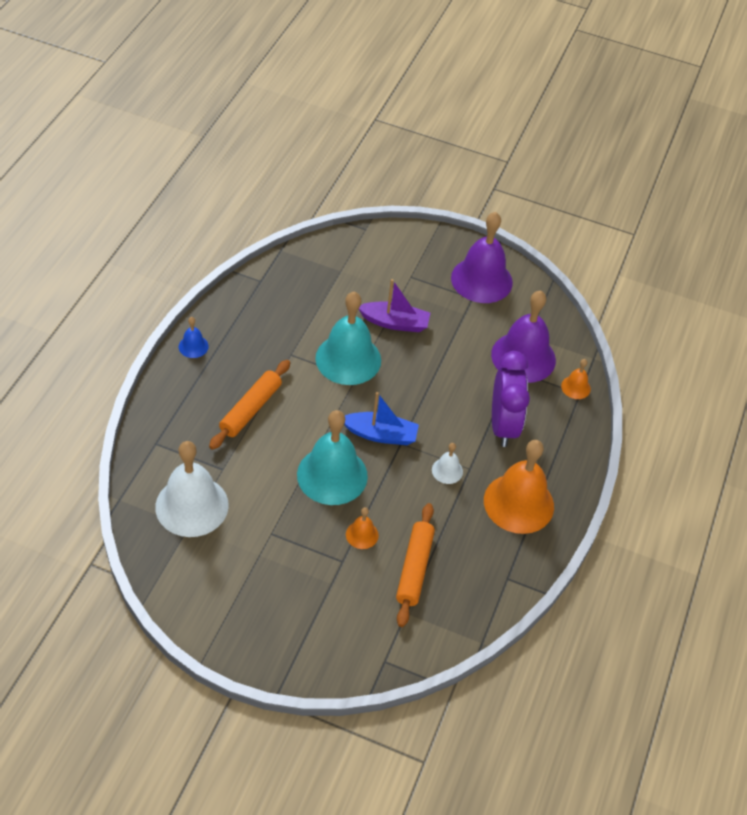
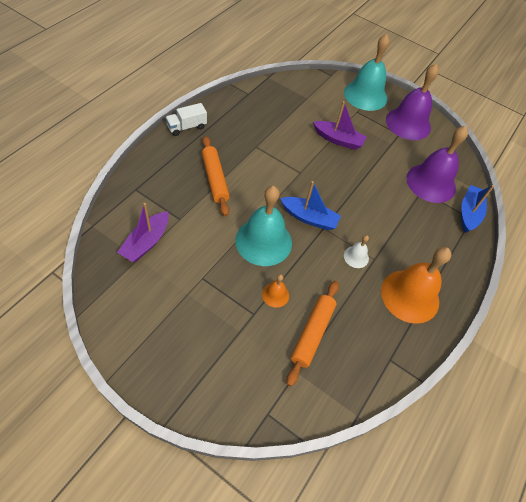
camera: 10 degrees right, 5 degrees up
white bell [155,441,229,537] -> purple boat [117,203,169,262]
blue bell [179,317,209,358] -> white truck [165,103,207,136]
orange rolling pin [209,360,290,450] -> orange rolling pin turned 60 degrees counterclockwise [202,136,230,216]
turquoise bell [315,292,381,385] -> turquoise bell moved to [344,34,390,111]
purple clock [492,351,530,447] -> none
orange bell [561,359,591,399] -> blue boat [461,185,494,233]

